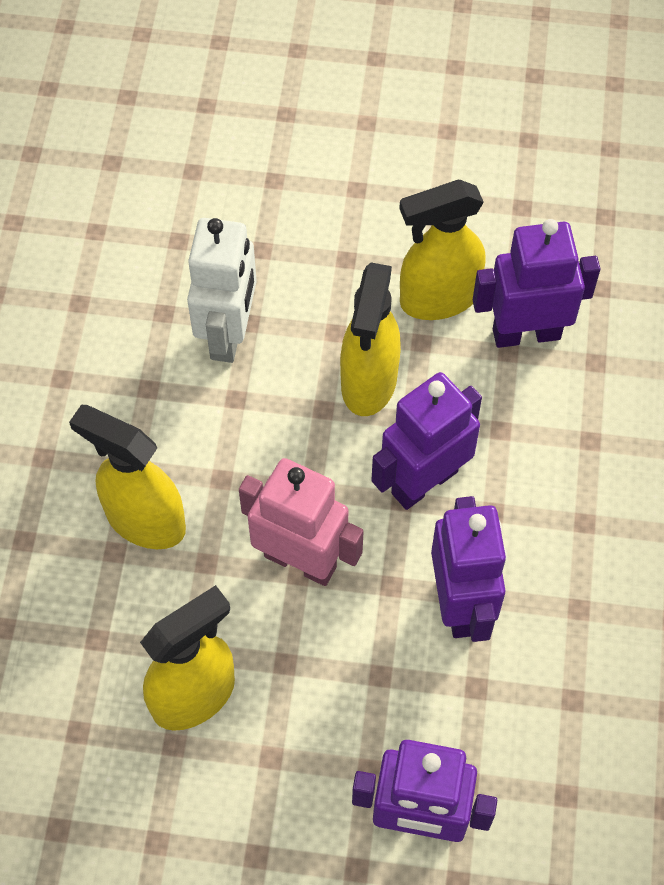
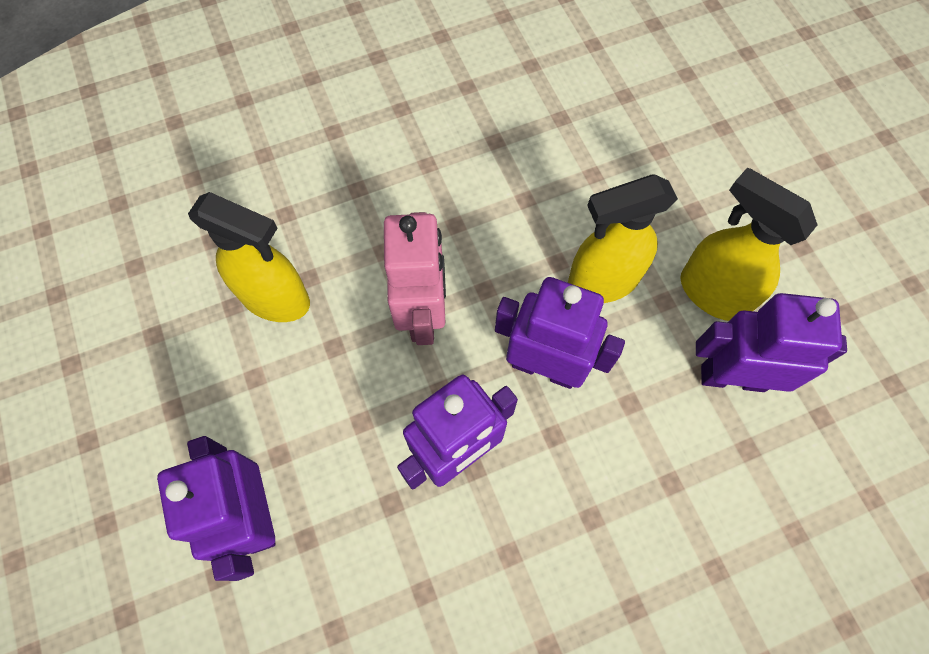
camera: 60 degrees right, 5 degrees up
yellow spray bottle [69,405,186,549] -> none
white robot [187,218,257,363] -> none
purple robot [473,219,600,348] -> purple robot turned 45 degrees counterclockwise [696,293,847,392]

